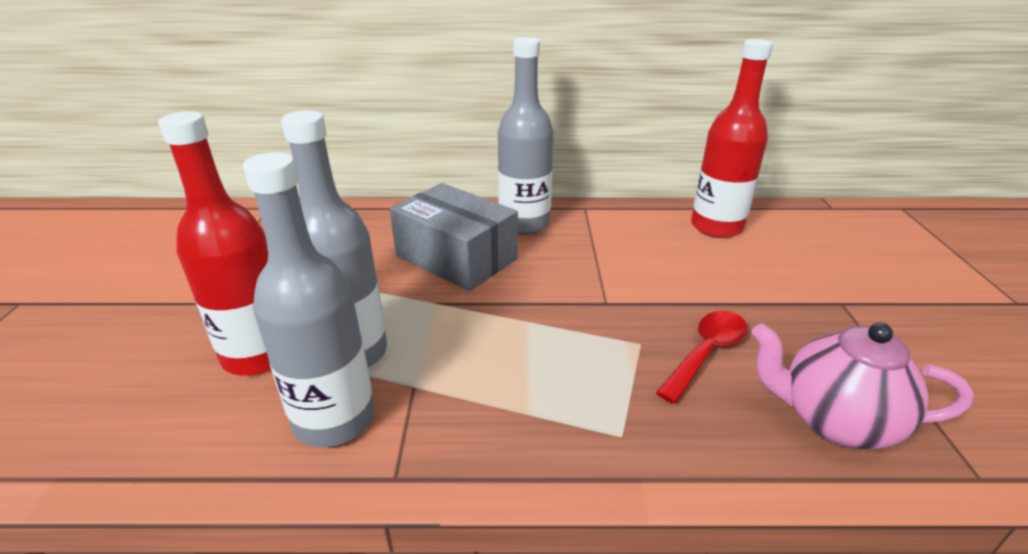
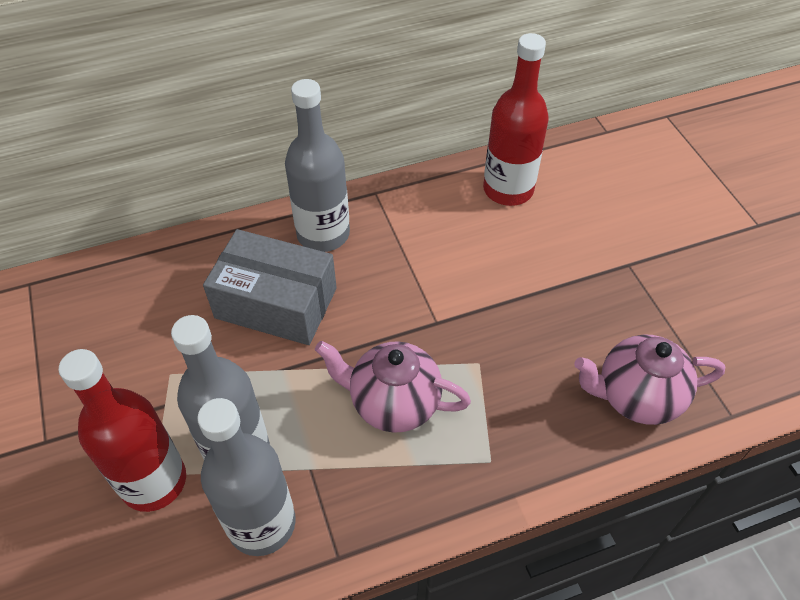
camera: 20 degrees left, 20 degrees up
red spoon [656,311,747,404] -> none
none -> pink teapot [315,341,471,433]

